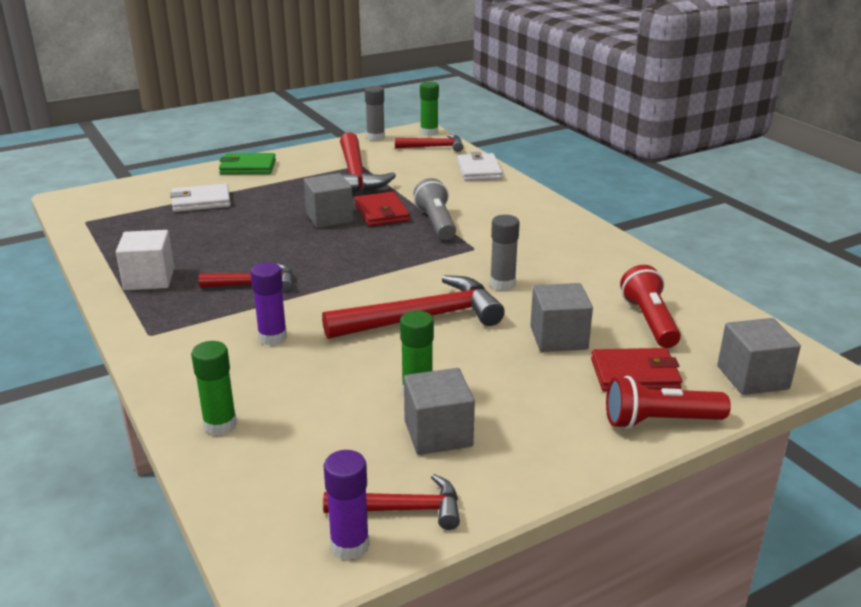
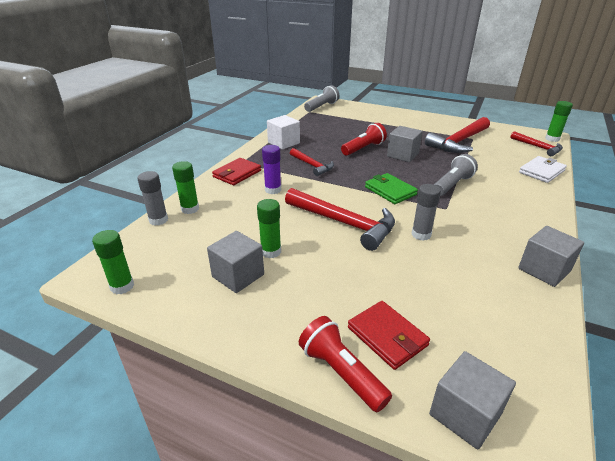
camera: 55 degrees right, 5 degrees up
white wallet [170,183,231,212] -> none
green wallet [219,153,276,175] -> green wallet moved to [365,173,418,204]
purple glue stick [323,450,370,560] -> green glue stick [92,230,134,294]
red hammer [323,474,460,530] -> none
red wallet [355,192,410,227] -> red wallet moved to [212,158,261,185]
grey glue stick [365,86,385,141] -> grey glue stick moved to [137,171,168,226]
grey cube [530,283,593,352] -> grey cube moved to [518,226,584,287]
red flashlight [620,265,681,348] -> red flashlight moved to [341,123,387,156]
none -> grey flashlight [304,85,339,112]

